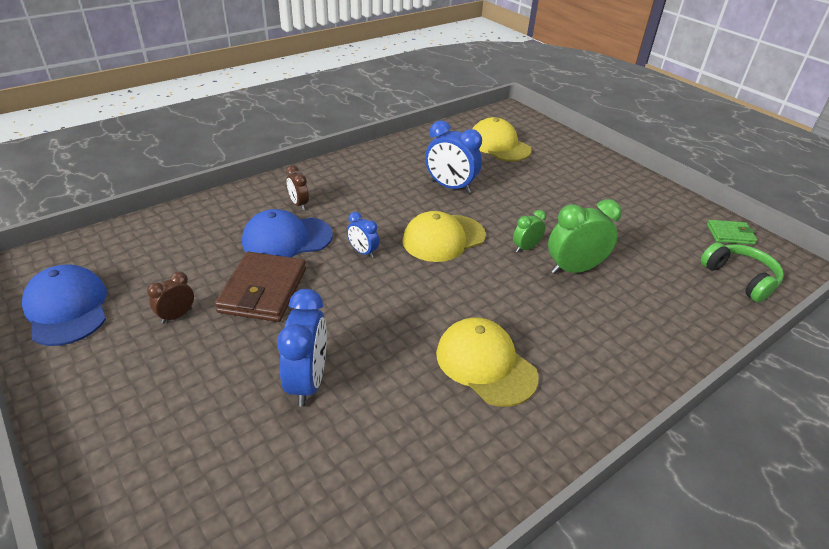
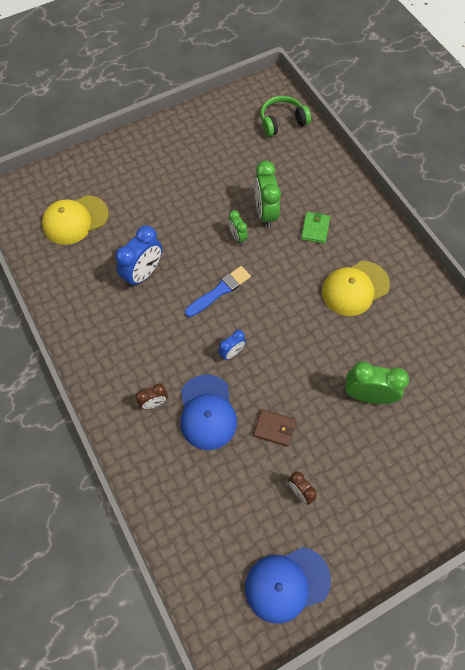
camera: 80 degrees left, 25 degrees up
brown wallet [215,252,306,322] -> brown wallet [253,409,296,447], size x0.56
blue clock [277,289,327,407] -> green clock [345,361,409,404]
yellow cap [402,211,486,262] -> blue brush [185,266,251,317]
green wallet [707,220,757,245] -> green wallet moved to [301,212,330,244]

